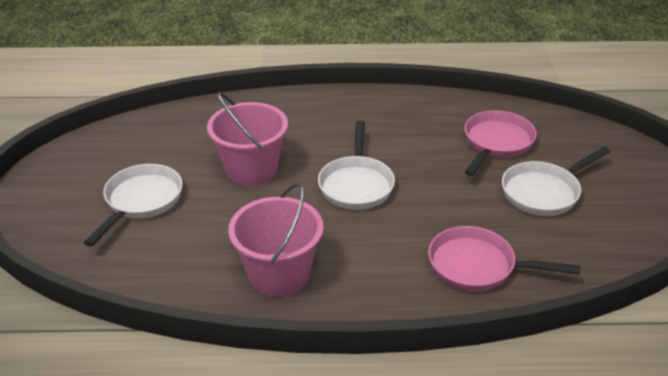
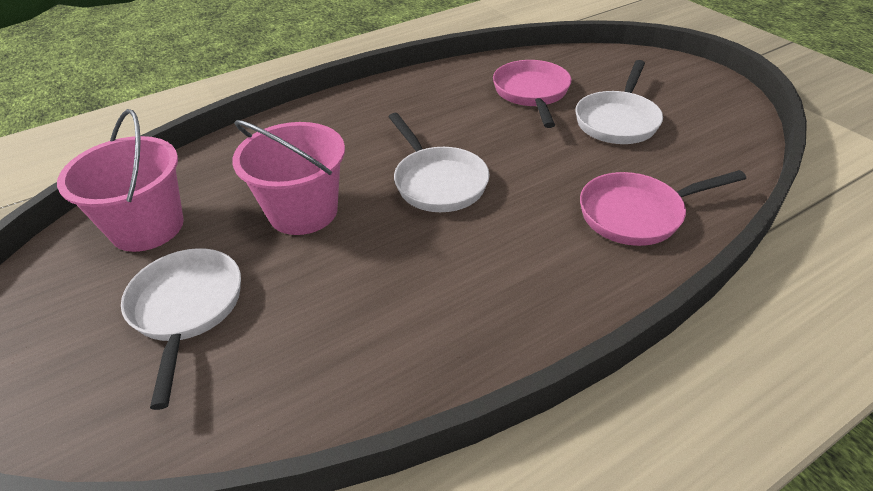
camera: 30 degrees left, 5 degrees up
pink bucket [228,183,323,297] -> pink bucket moved to [57,109,184,252]

